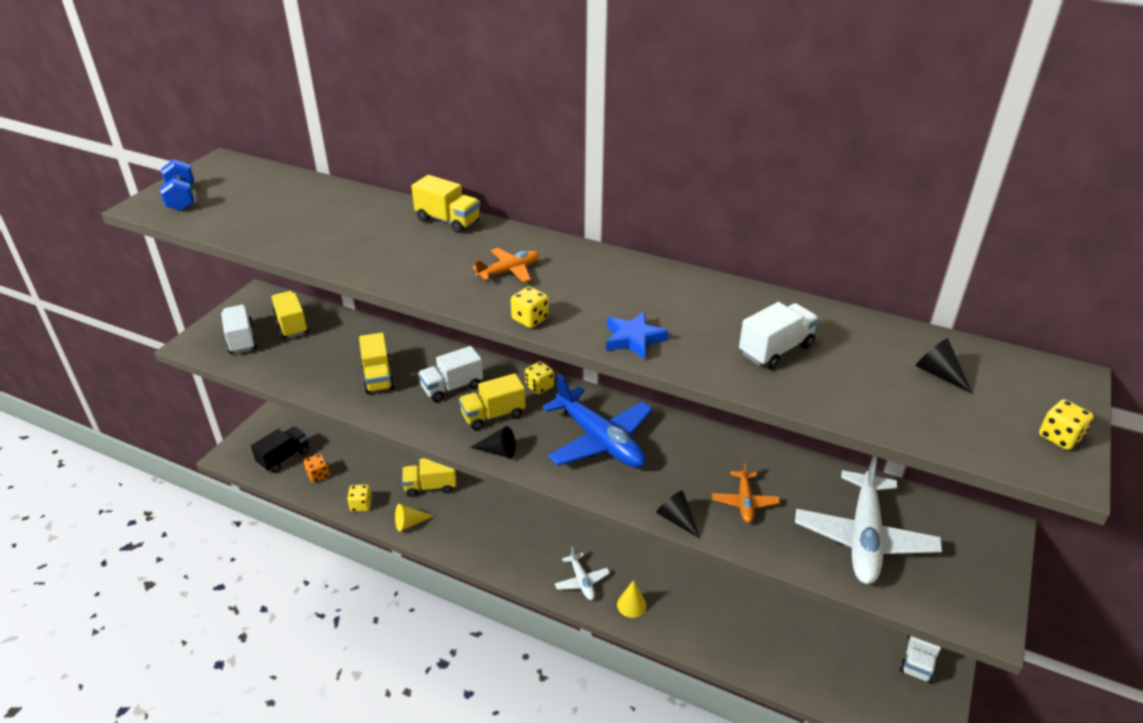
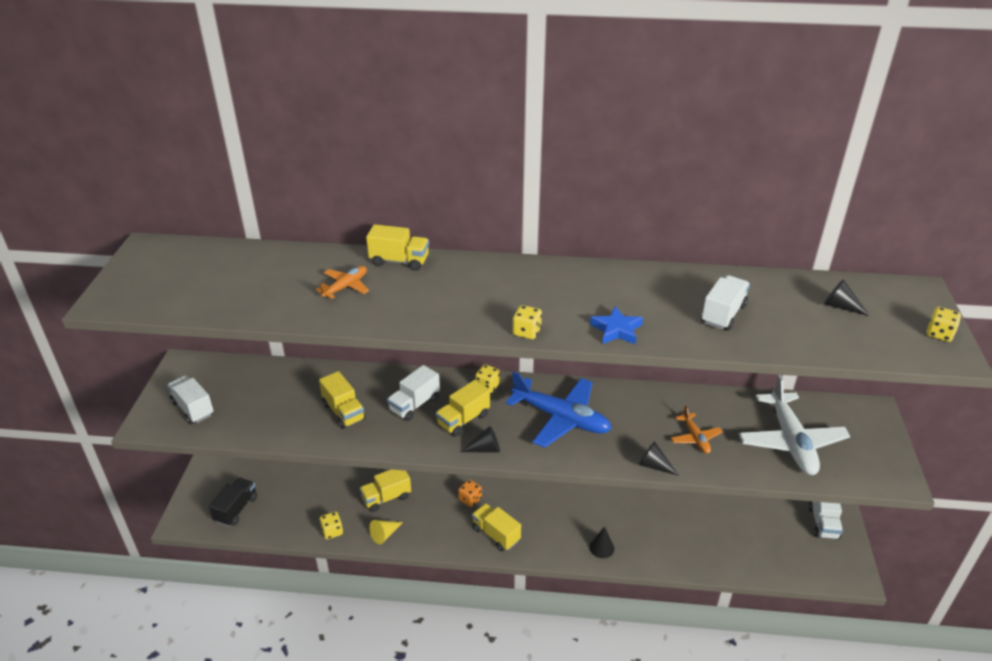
camera: 20 degrees left, 0 degrees up
blue dumbbell [160,159,194,211] -> none
yellow truck [271,291,309,338] -> yellow truck moved to [472,503,521,551]
orange dice [304,454,330,483] -> orange dice moved to [458,479,482,507]
orange plane [473,248,539,283] -> orange plane moved to [316,266,369,299]
white plane [555,546,610,600] -> none
yellow cone [617,580,647,618] -> black cone [589,526,614,558]

